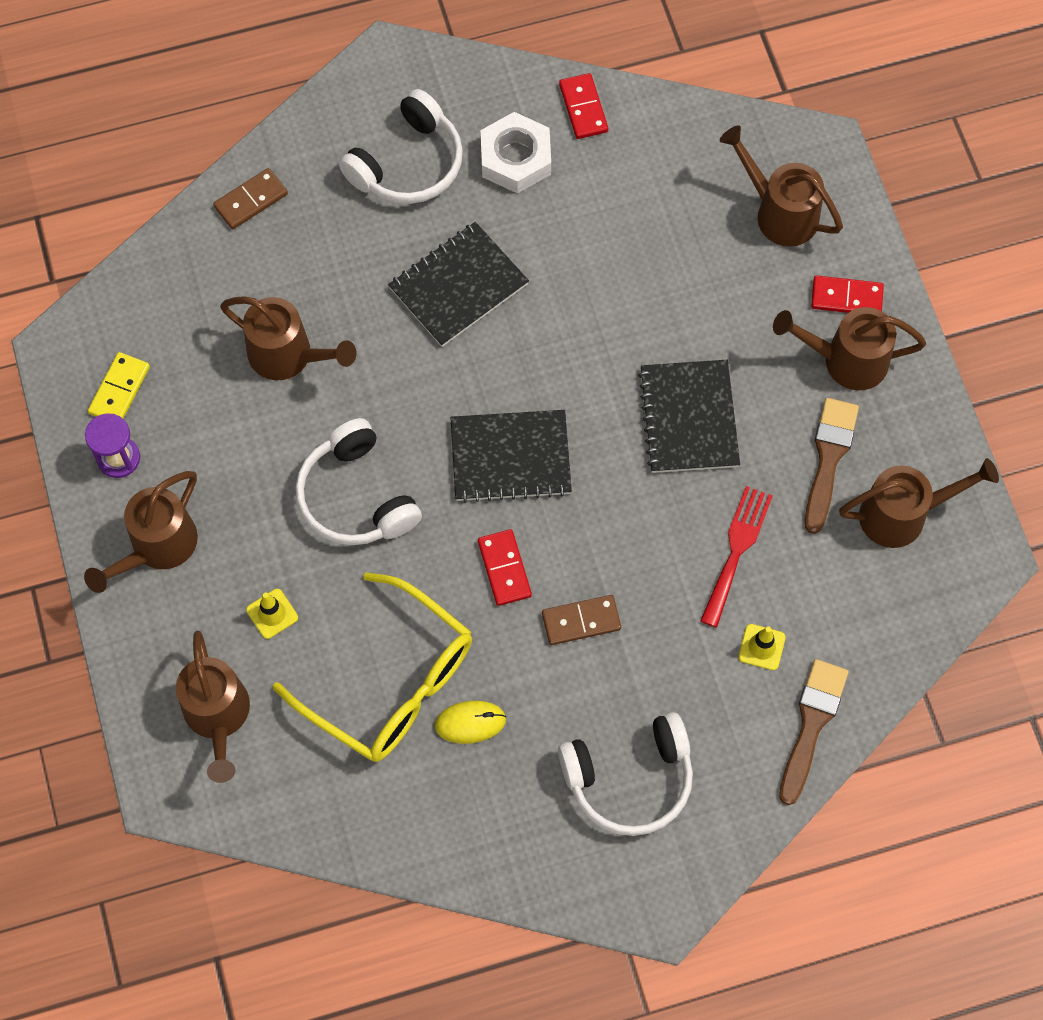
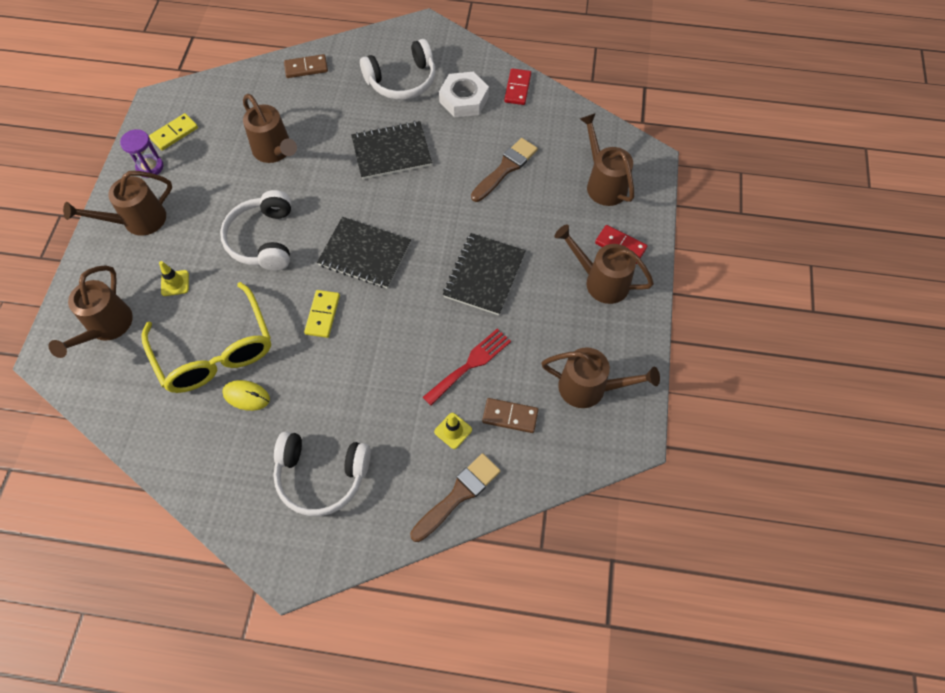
camera: 25 degrees right, 5 degrees down
red domino [478,529,532,606] -> yellow domino [304,290,340,338]
brown domino [542,595,621,645] -> brown domino moved to [482,398,538,433]
brown brush [805,398,859,534] -> brown brush moved to [471,138,538,202]

